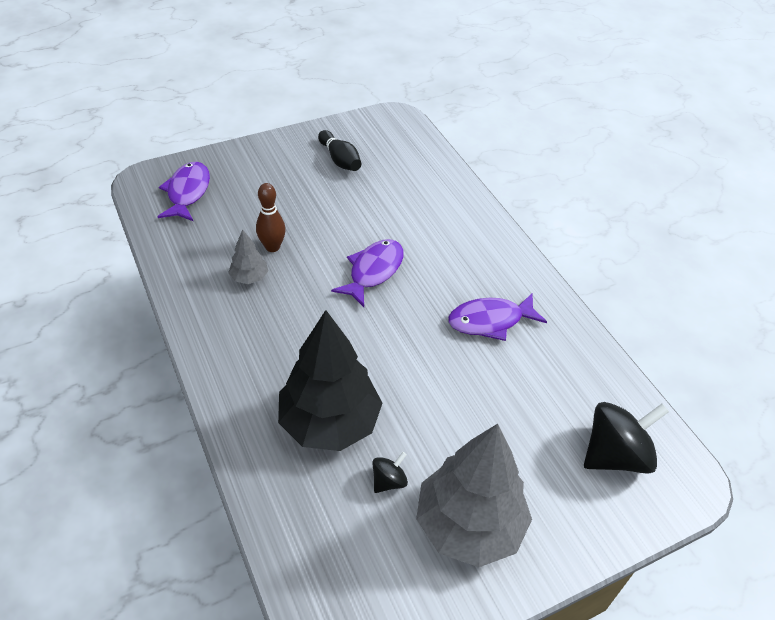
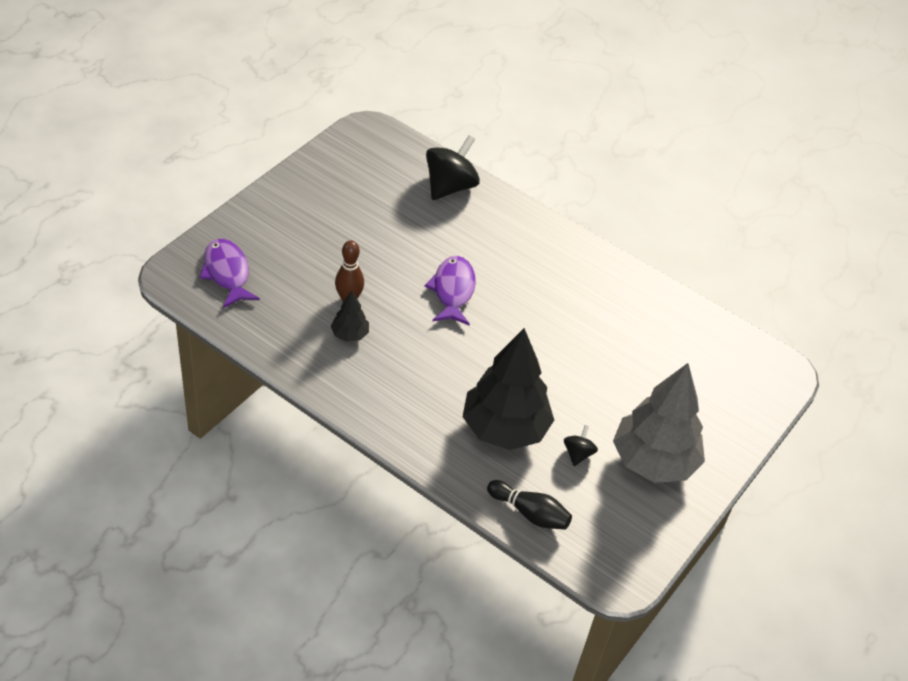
camera: 30 degrees left, 0 degrees up
grey tree [228,229,268,284] -> black tree [331,291,369,342]
black bowling pin [318,130,361,171] -> black bowling pin moved to [487,480,572,530]
purple fish [448,294,547,341] -> none
black spinning top [584,402,669,474] -> black spinning top moved to [426,135,480,200]

